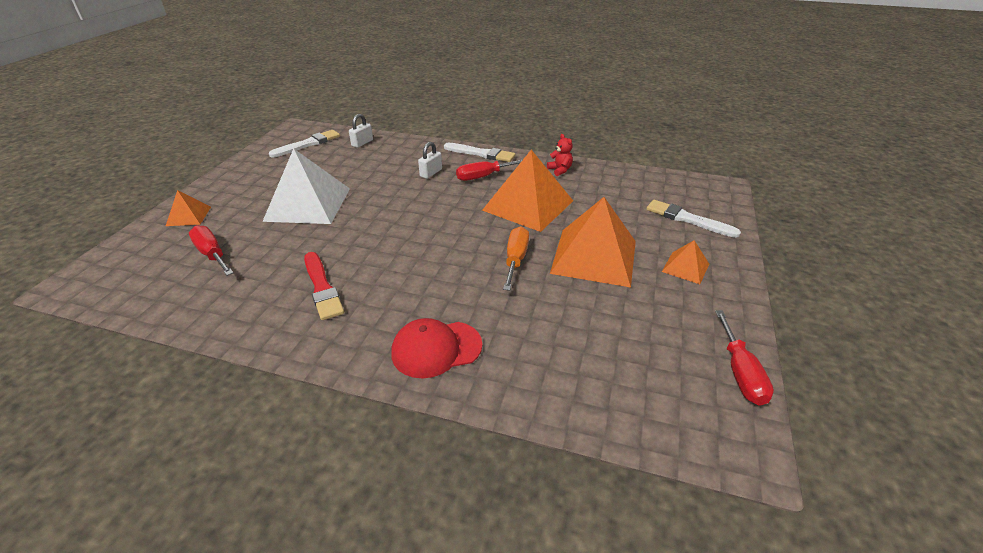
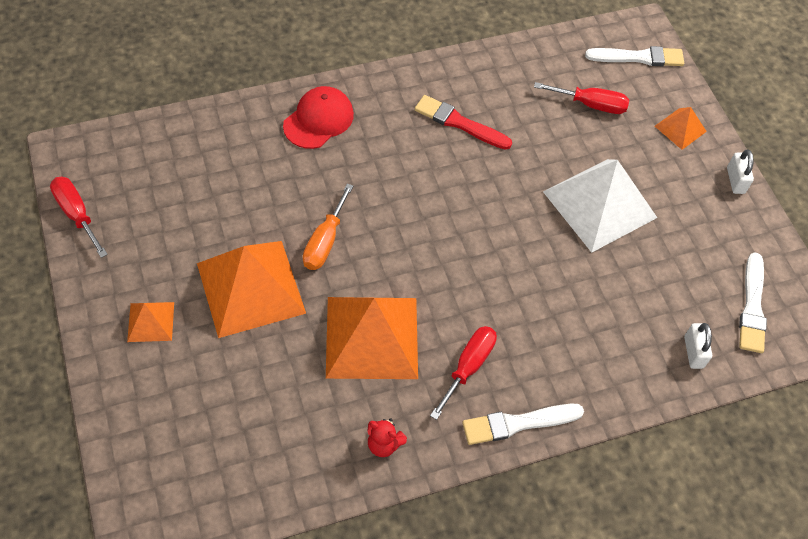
camera: 140 degrees right, 20 degrees up
white padlock [418,142,442,179] -> white padlock moved to [727,150,754,194]
orange screwdriver [503,226,529,291] -> orange screwdriver turned 45 degrees clockwise [303,184,353,270]
white brush [646,200,741,238] -> white brush moved to [585,46,684,66]

